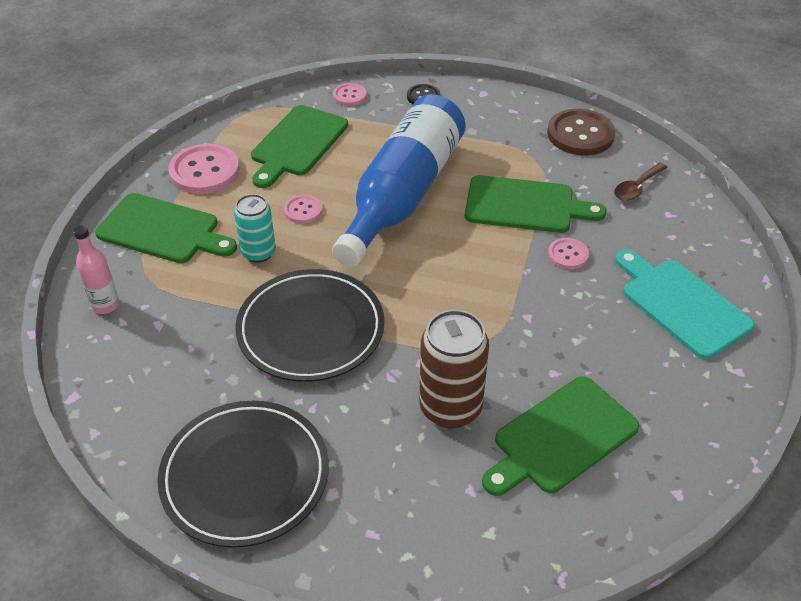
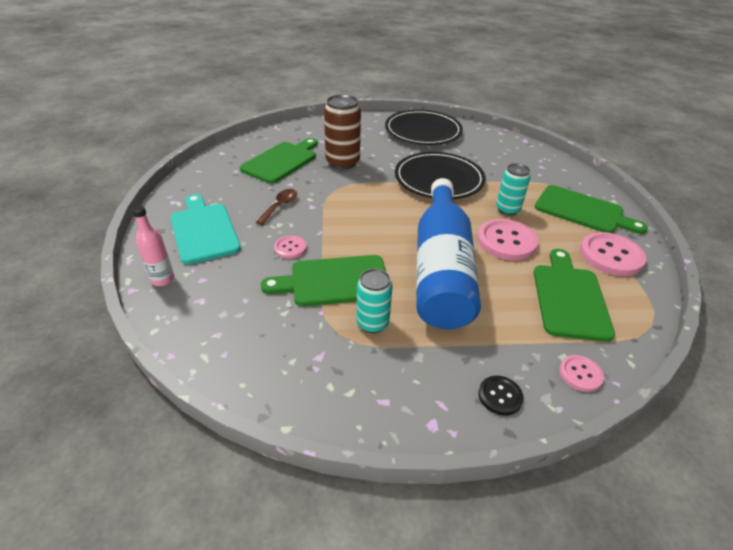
camera: 160 degrees right, 5 degrees down
pink bottle [73,225,119,314] -> pink bottle moved to [132,206,174,286]
green cutting board [95,193,237,263] -> green cutting board turned 150 degrees counterclockwise [535,185,648,234]
pink button [284,195,323,224] -> pink button [477,219,538,260], size x1.88
brown button [547,109,615,155] -> none
brown spoon [614,163,668,201] -> brown spoon moved to [256,189,297,225]
turquoise cutting board [615,250,755,359] -> turquoise cutting board turned 150 degrees counterclockwise [170,194,241,265]
none -> turquoise can [356,269,393,333]

